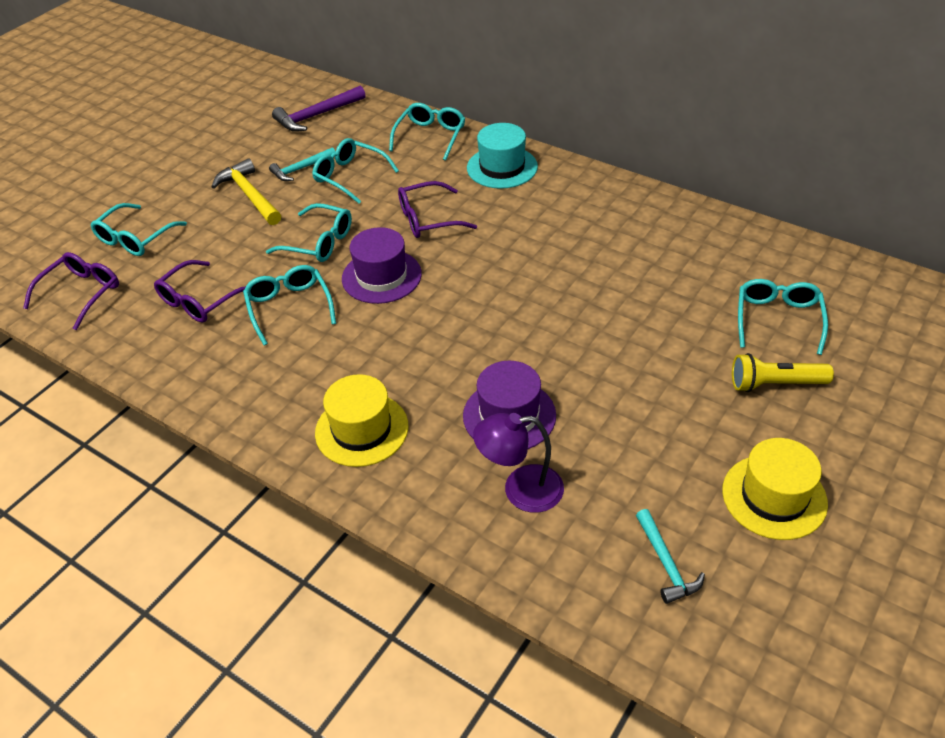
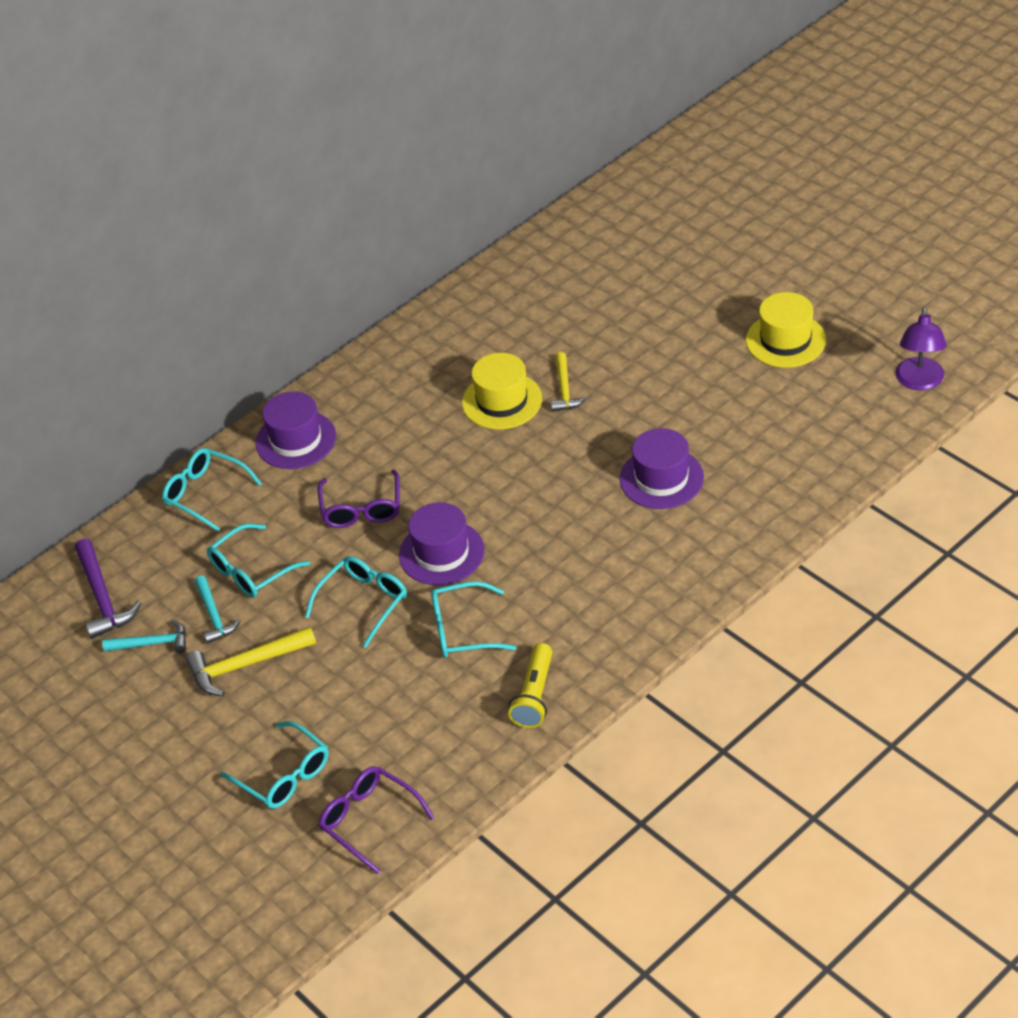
camera: 75 degrees left, 0 degrees up
purple glasses [154,260,246,323] -> none
yellow hat [315,374,409,467] -> yellow hat moved to [462,353,542,430]
turquoise hat [467,123,538,189] -> purple hat [256,391,336,469]
purple lamp [473,413,564,513] -> purple lamp moved to [895,307,947,391]
turquoise hammer [636,509,705,604] -> turquoise hammer moved to [102,620,186,653]
yellow flashlight [732,353,834,392] -> yellow flashlight moved to [508,643,552,728]
turquoise glasses [738,279,828,355] -> none
none -> yellow hammer [551,352,587,412]

